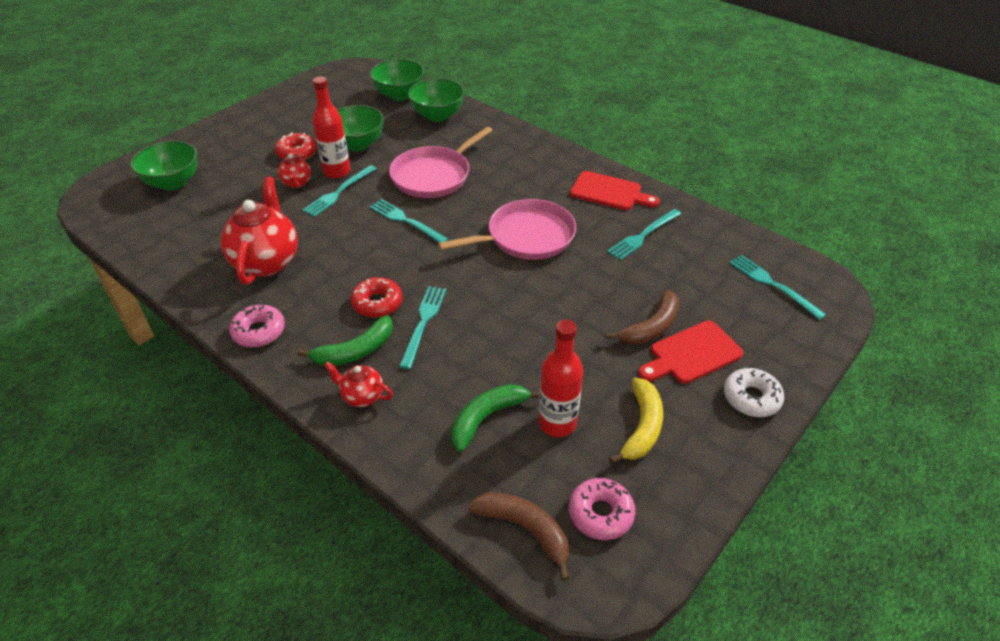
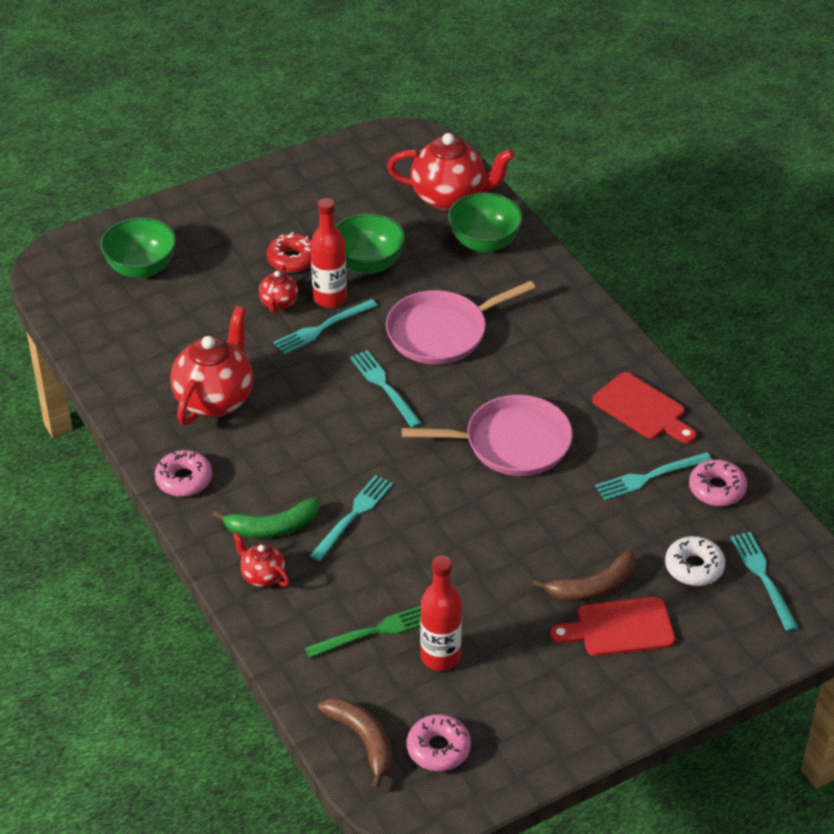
camera: 20 degrees right, 0 degrees up
red donut [351,277,403,318] -> none
green bowl [370,59,425,101] -> red teapot [387,133,515,210]
green banana [451,384,540,452] -> green fork [305,606,421,658]
yellow banana [609,377,663,464] -> none
white donut [724,368,784,417] -> white donut moved to [665,536,725,586]
none -> pink donut [689,459,747,506]

